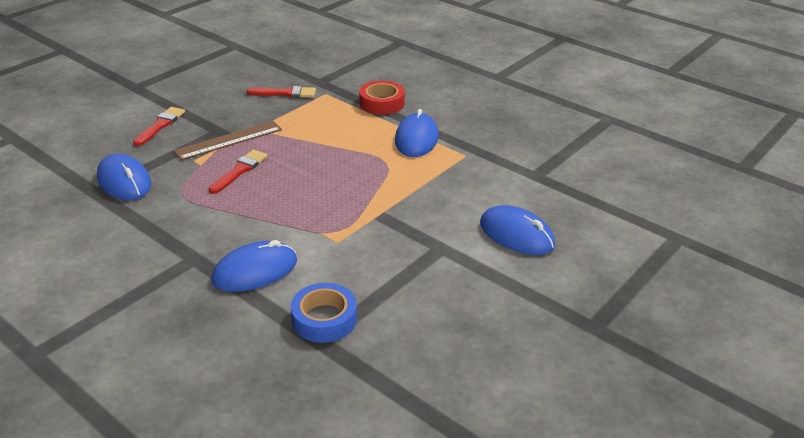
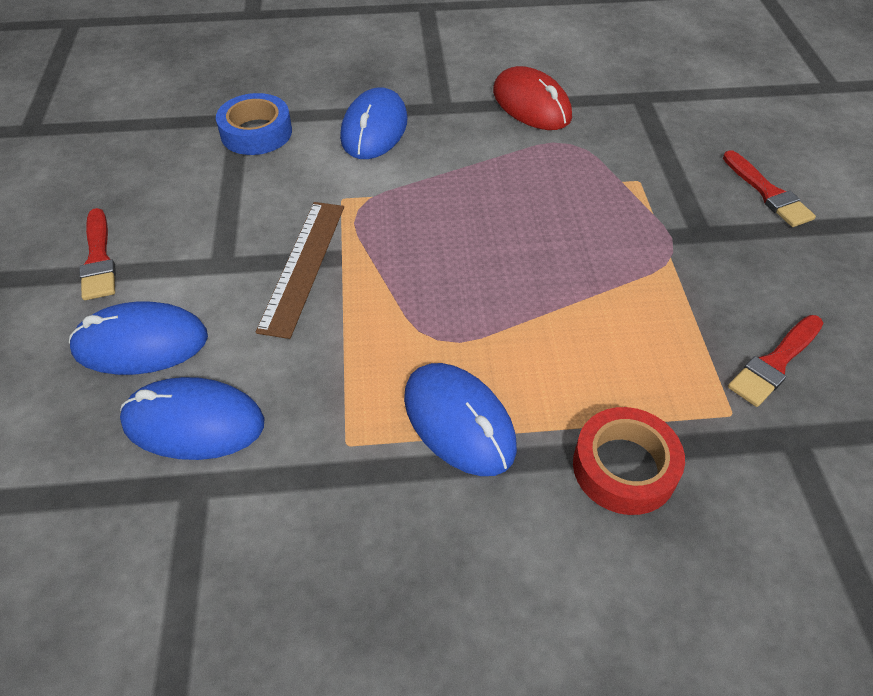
camera: 135 degrees right, 15 degrees up
blue mouse [97,153,151,200] -> blue mouse moved to [120,377,264,460]
brown ruler [174,121,282,160] -> brown ruler moved to [256,202,344,339]
red brush [209,150,268,194] -> red brush moved to [80,208,116,300]
none -> red mouse [493,66,572,130]

